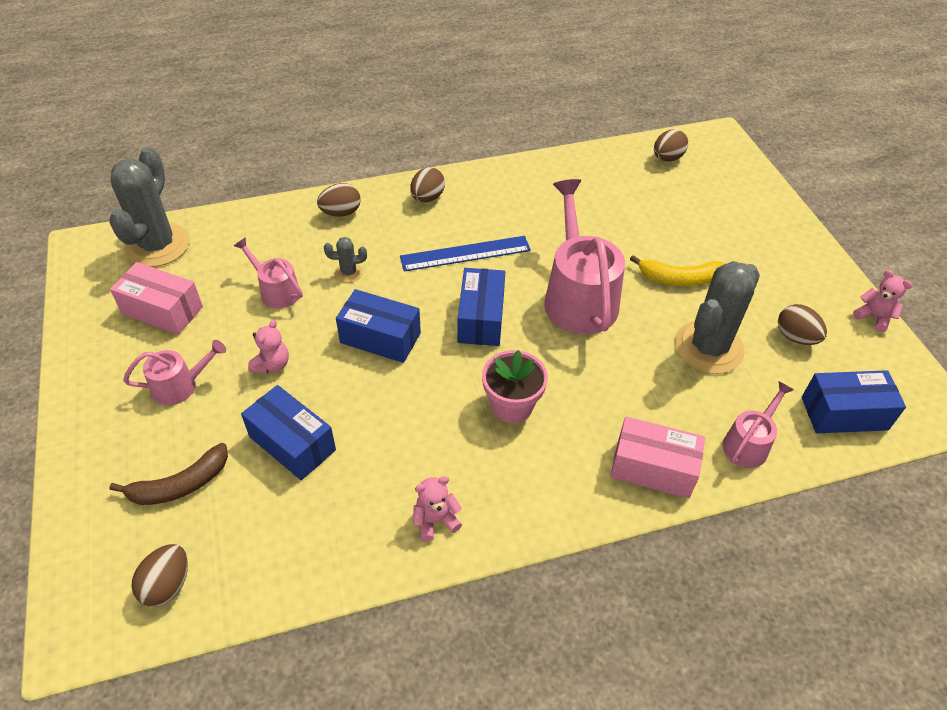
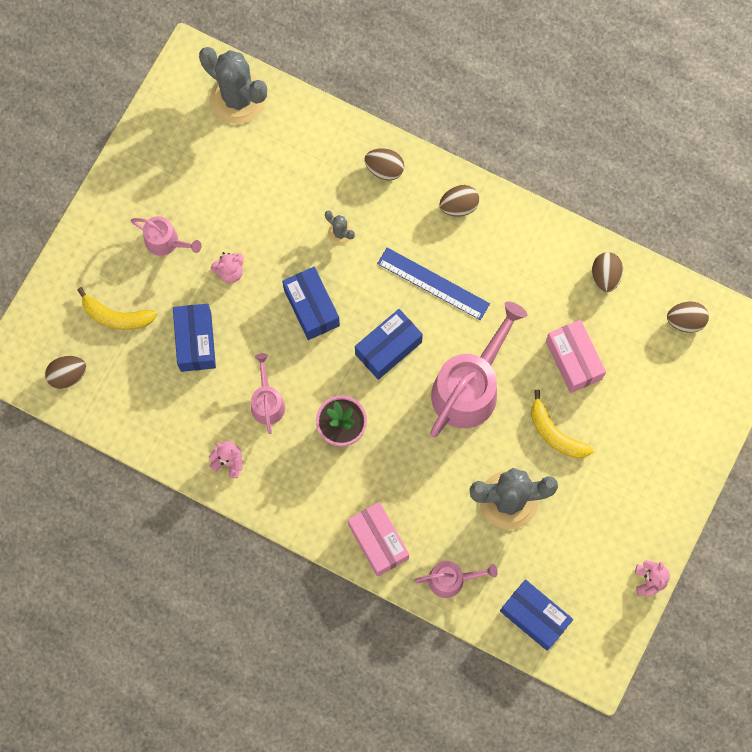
camera: 45 degrees right, 25 degrees up
grey cactus [109,147,189,267] -> grey cactus turned 75 degrees clockwise [199,47,267,124]
brown banana [109,443,228,505] -> yellow banana [78,287,157,330]
pink box [110,262,203,335] -> pink box moved to [546,320,606,393]
pink watering can [234,237,303,309] -> pink watering can moved to [251,353,285,434]
brown egg [778,304,827,345] -> brown egg moved to [592,252,623,292]

